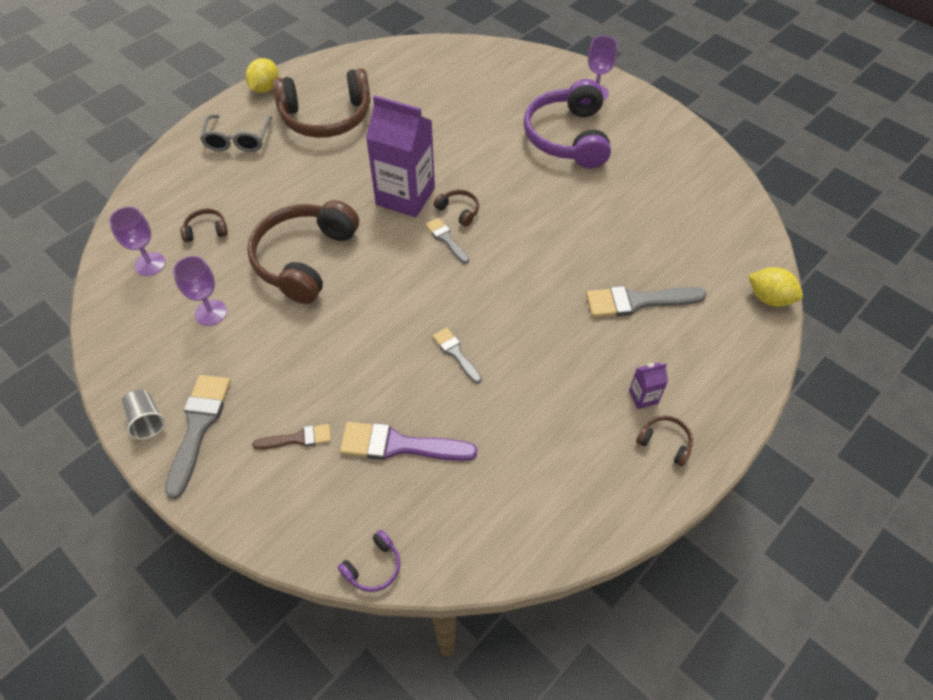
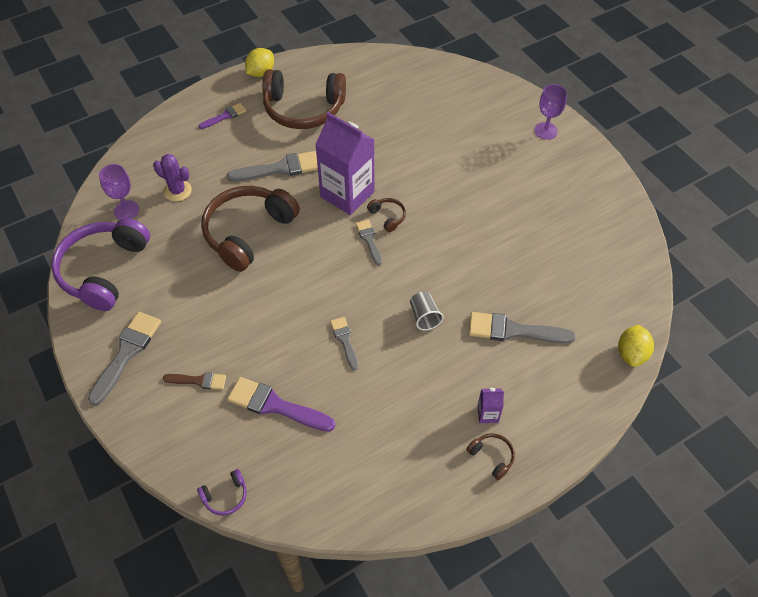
camera: 15 degrees right, 0 degrees up
grey cup [121,390,166,439] -> grey cup moved to [410,292,443,330]
purple goblet [173,256,227,326] -> none
brown headphones [180,209,228,242] -> purple cactus [153,154,192,201]
grey glasses [200,115,273,152] -> purple brush [199,103,246,129]
purple headphones [524,79,611,169] -> purple headphones moved to [51,218,150,311]
yellow lemon [748,267,803,307] -> yellow lemon turned 60 degrees clockwise [618,324,654,367]
none -> grey brush [227,151,318,182]

